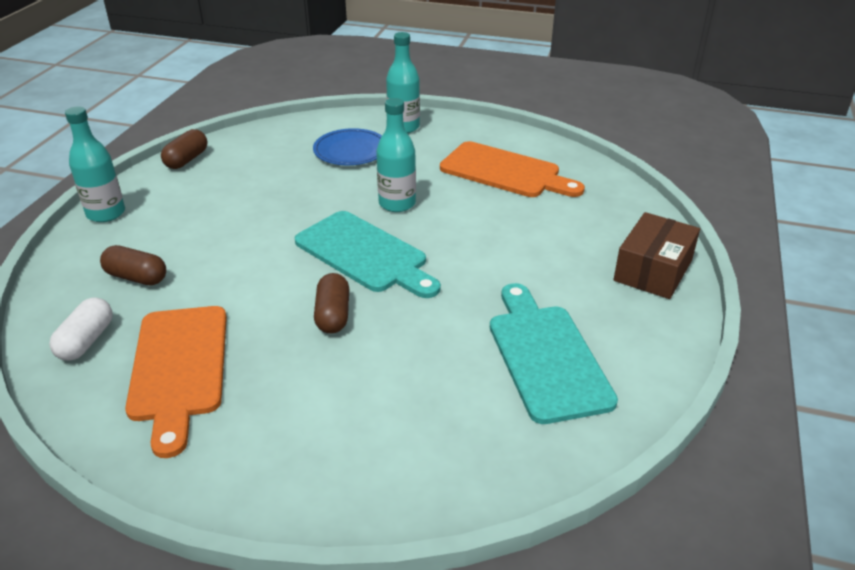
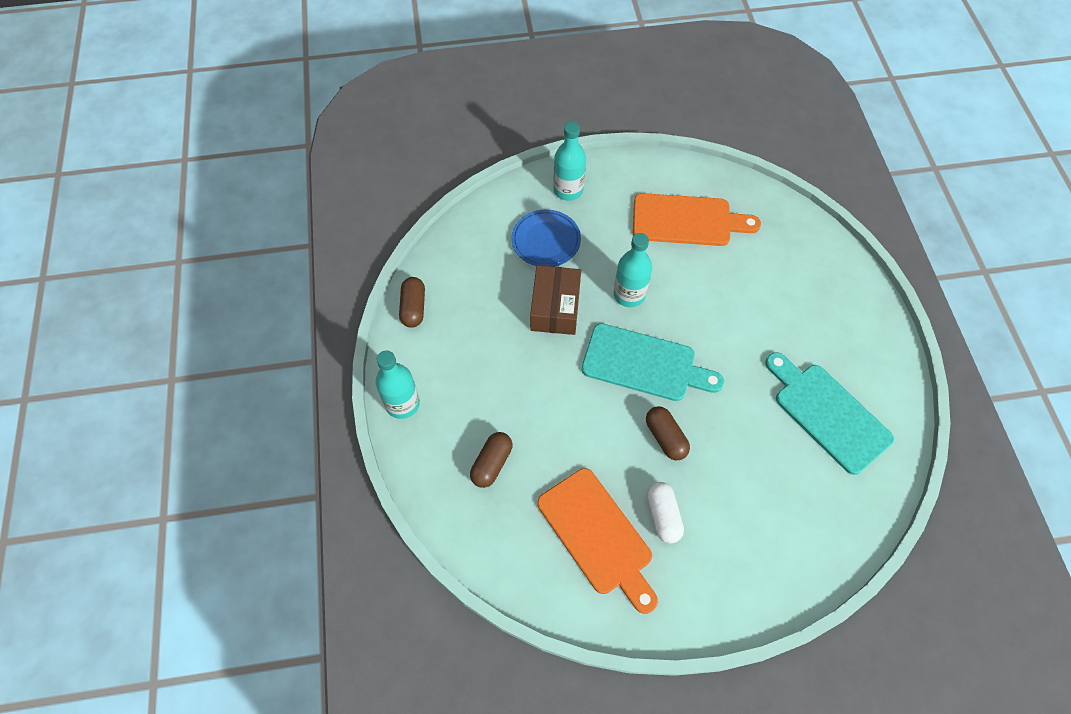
camera: 25 degrees left, 25 degrees up
white capsule [49,297,113,361] -> white capsule moved to [647,482,684,544]
brown capsule [100,245,166,286] -> brown capsule turned 60 degrees counterclockwise [470,432,512,488]
brown box [614,212,700,299] -> brown box moved to [530,265,581,335]

